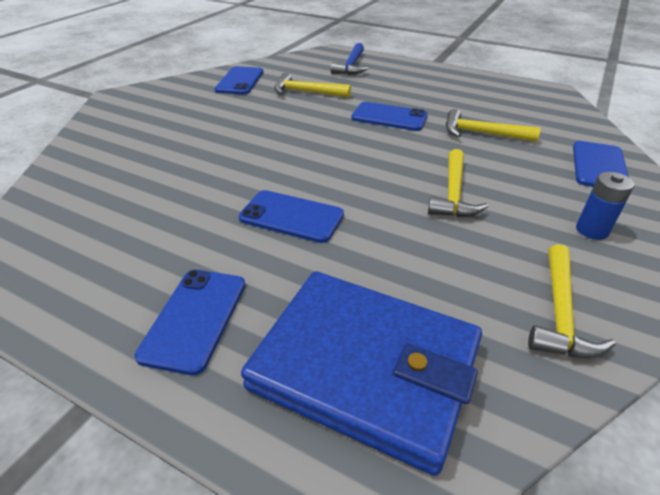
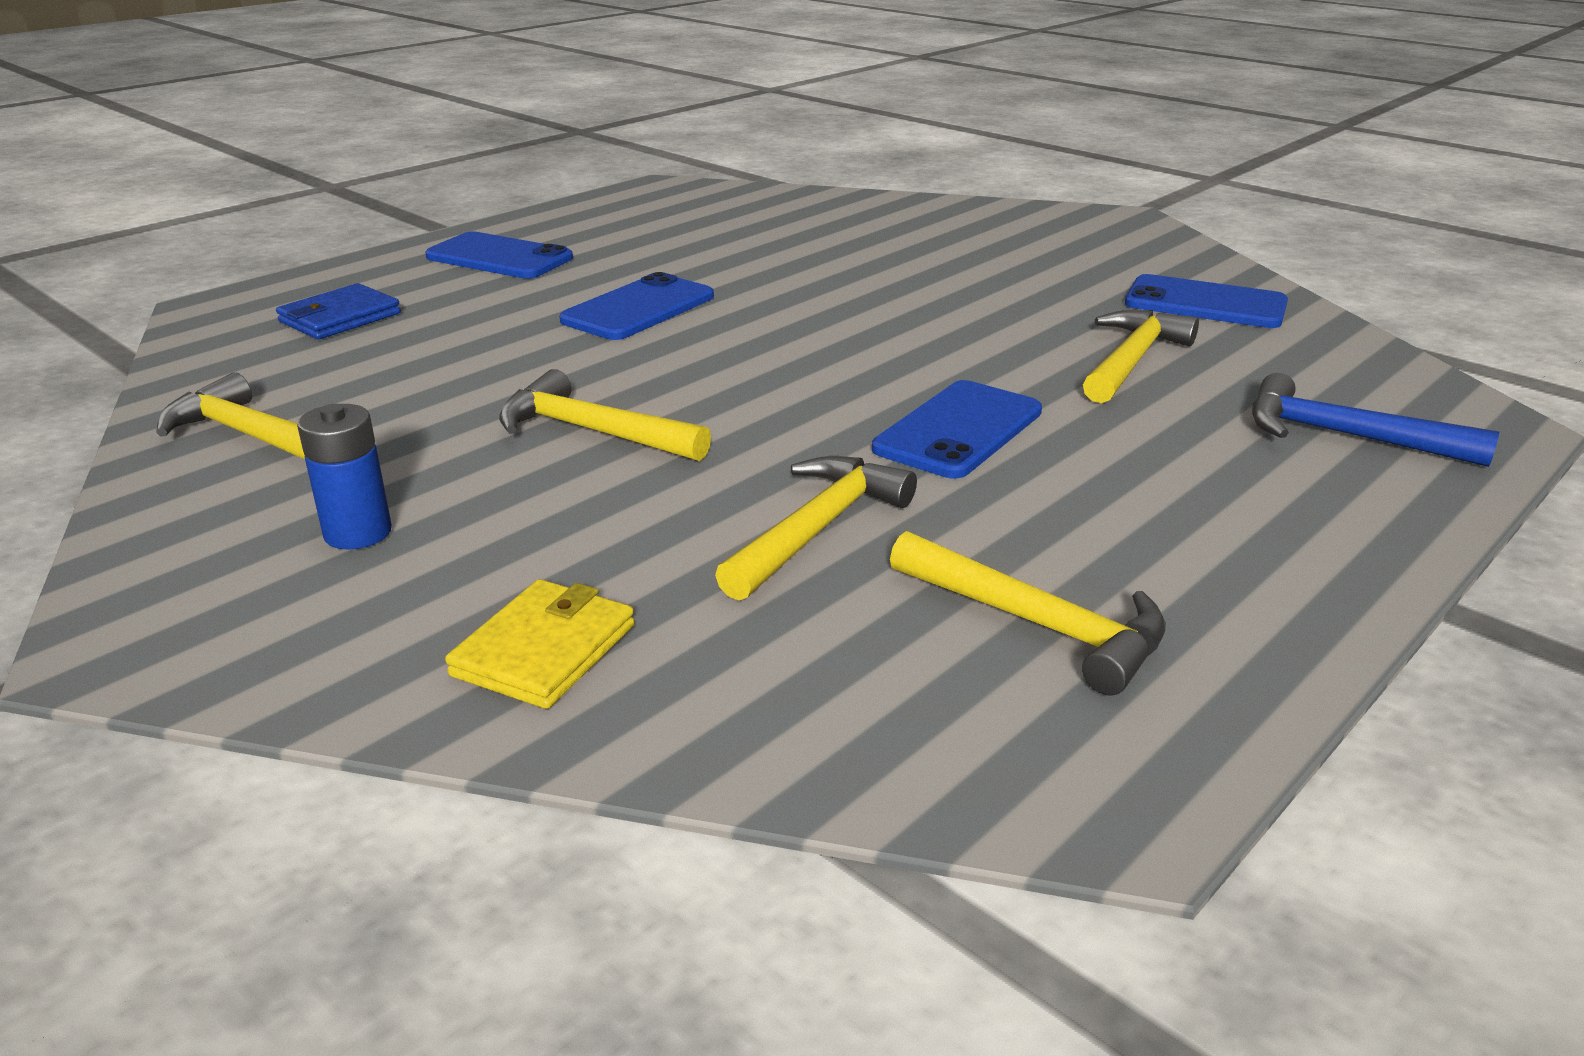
camera: 105 degrees right, 10 degrees down
blue wallet [241,271,482,476] -> blue wallet [276,283,401,339], size x0.43
blue phone [573,141,629,187] -> yellow wallet [445,579,635,709]
none -> yellow hammer [890,531,1166,696]

